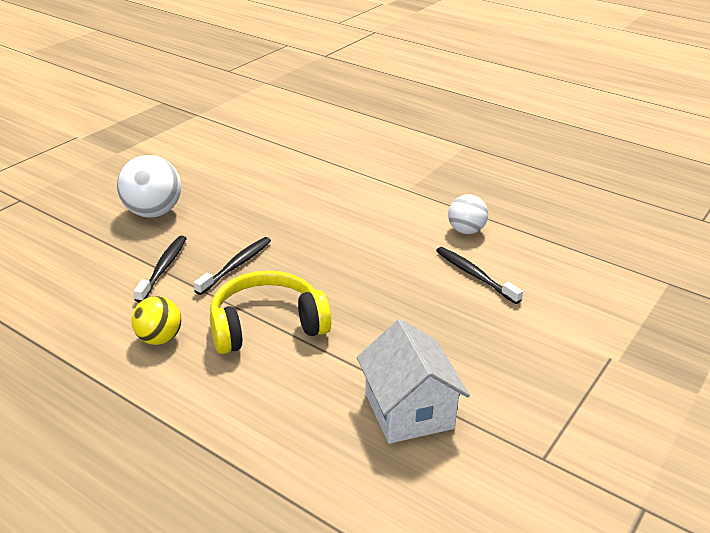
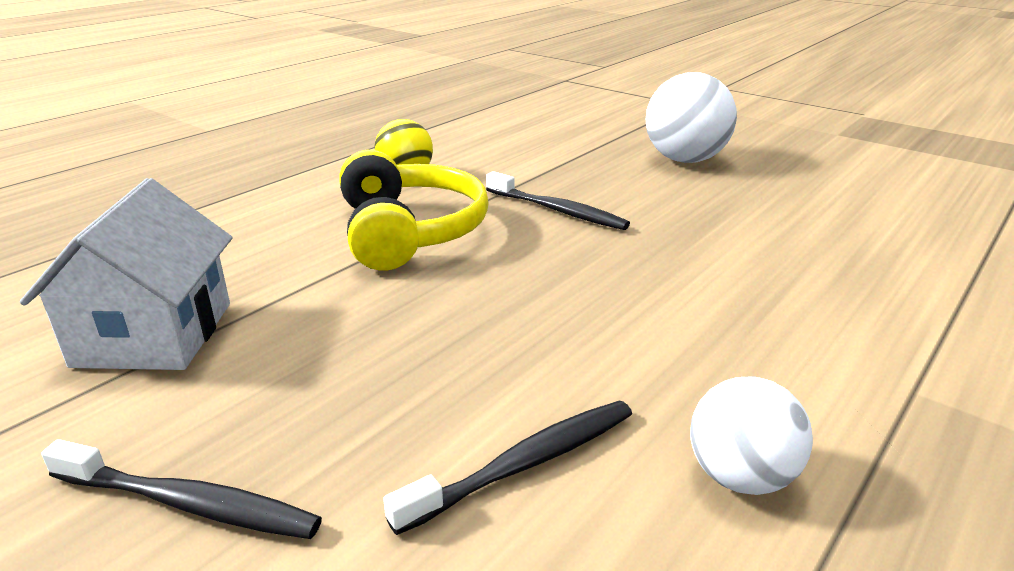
camera: 95 degrees right, 5 degrees down
black toothbrush [134,236,187,303] -> black toothbrush moved to [41,439,322,539]
white house [357,319,470,444] -> white house turned 75 degrees counterclockwise [20,178,232,370]

